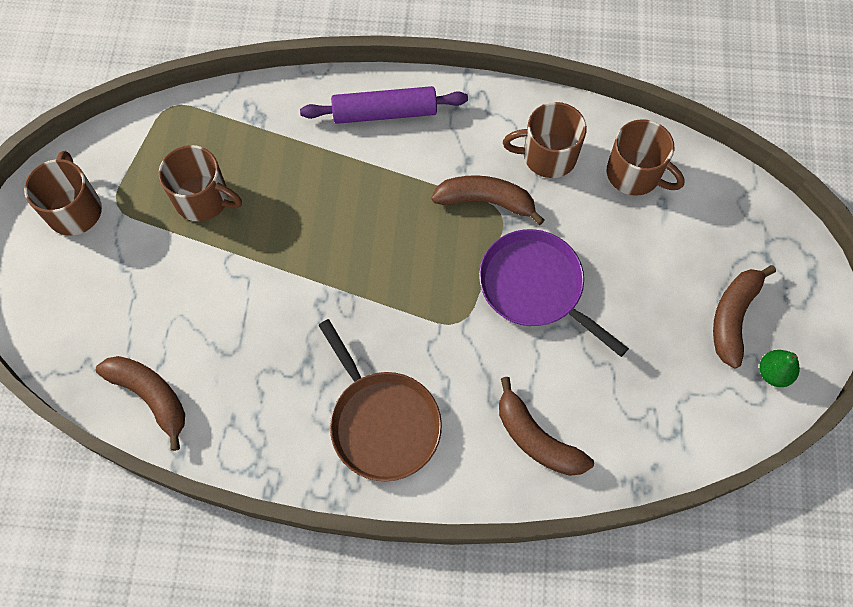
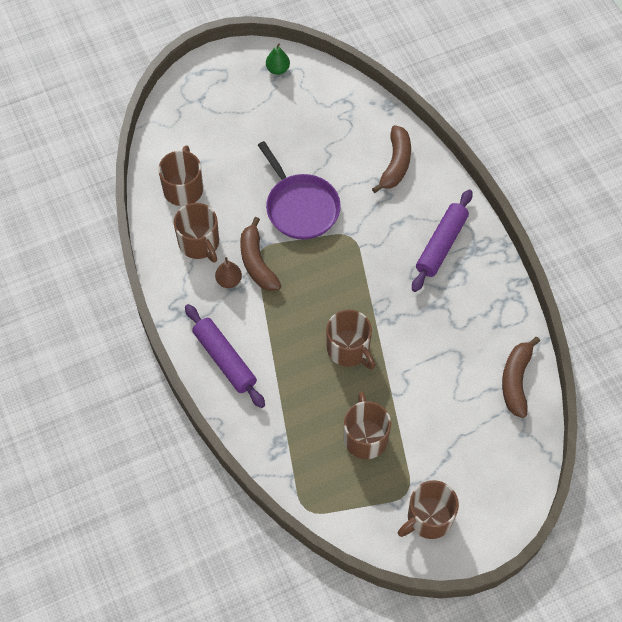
camera: 120 degrees left, 5 degrees down
brown pan [318,319,442,482] -> purple rolling pin [412,189,473,292]
purple pan [479,229,629,357] -> purple pan turned 45 degrees counterclockwise [258,141,341,240]
brown banana [713,265,776,369] -> none
none -> brown pear [215,257,242,288]
none -> brown mug [326,309,376,369]

